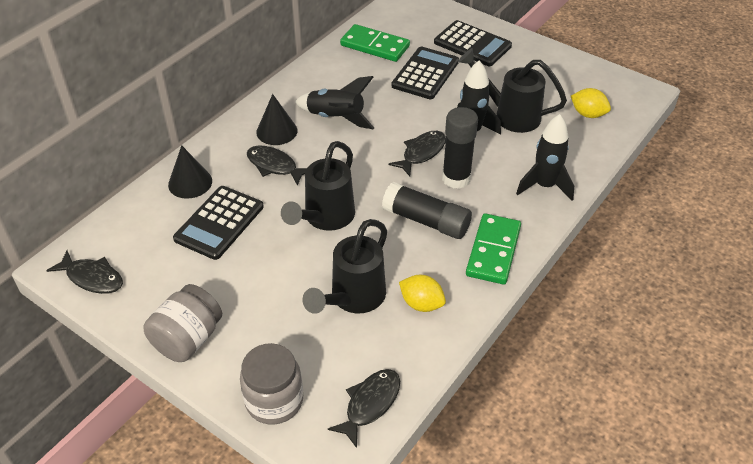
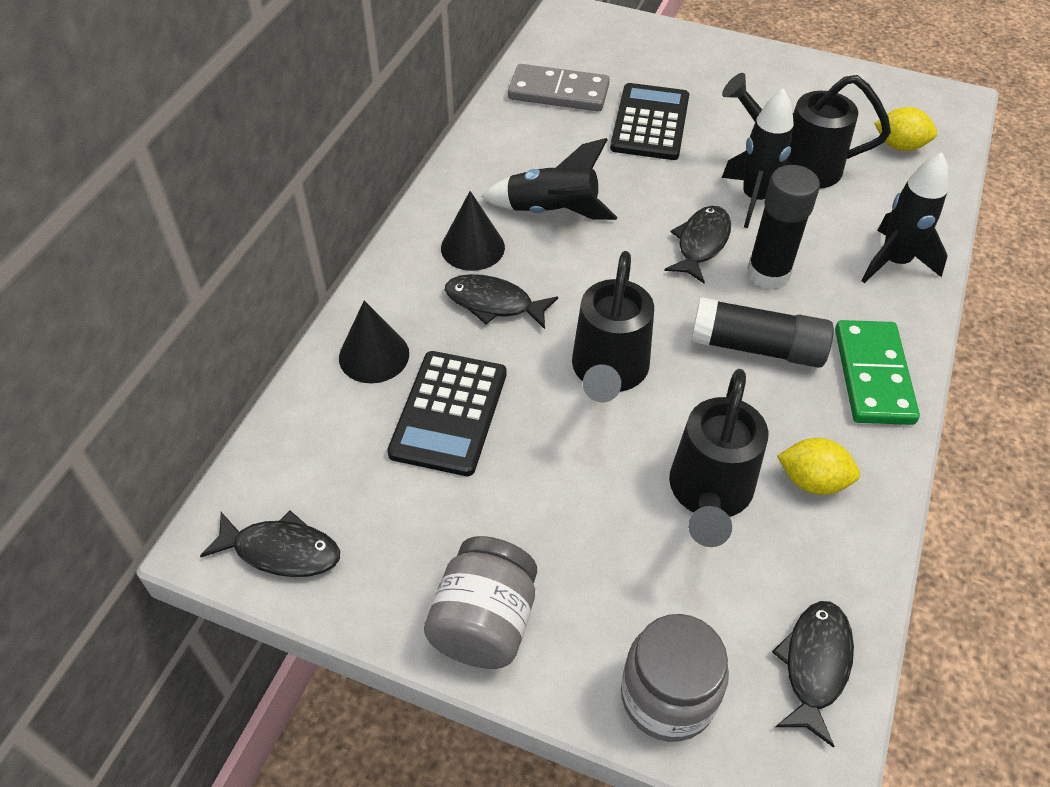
camera: 15 degrees left, 5 degrees up
green domino [340,24,410,62] -> grey domino [508,64,610,111]
black calculator [434,20,512,66] -> none

